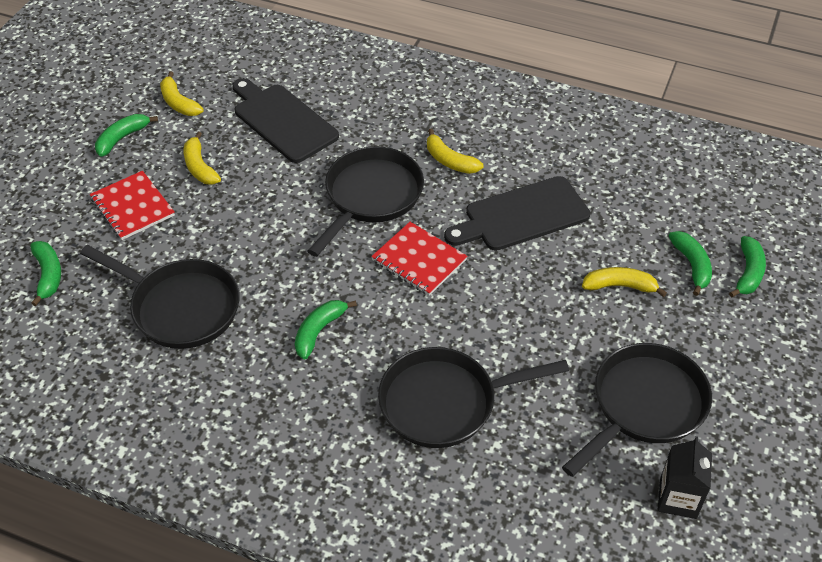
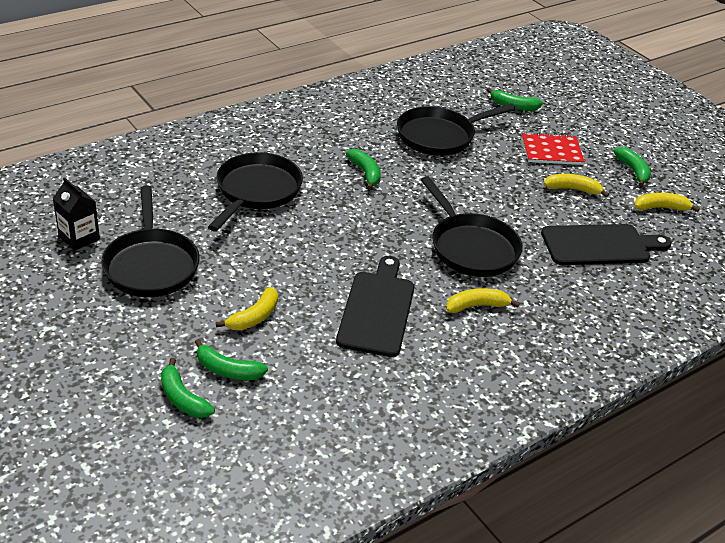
camera: 120 degrees right, 10 degrees down
red notebook [371,222,468,296] -> none

